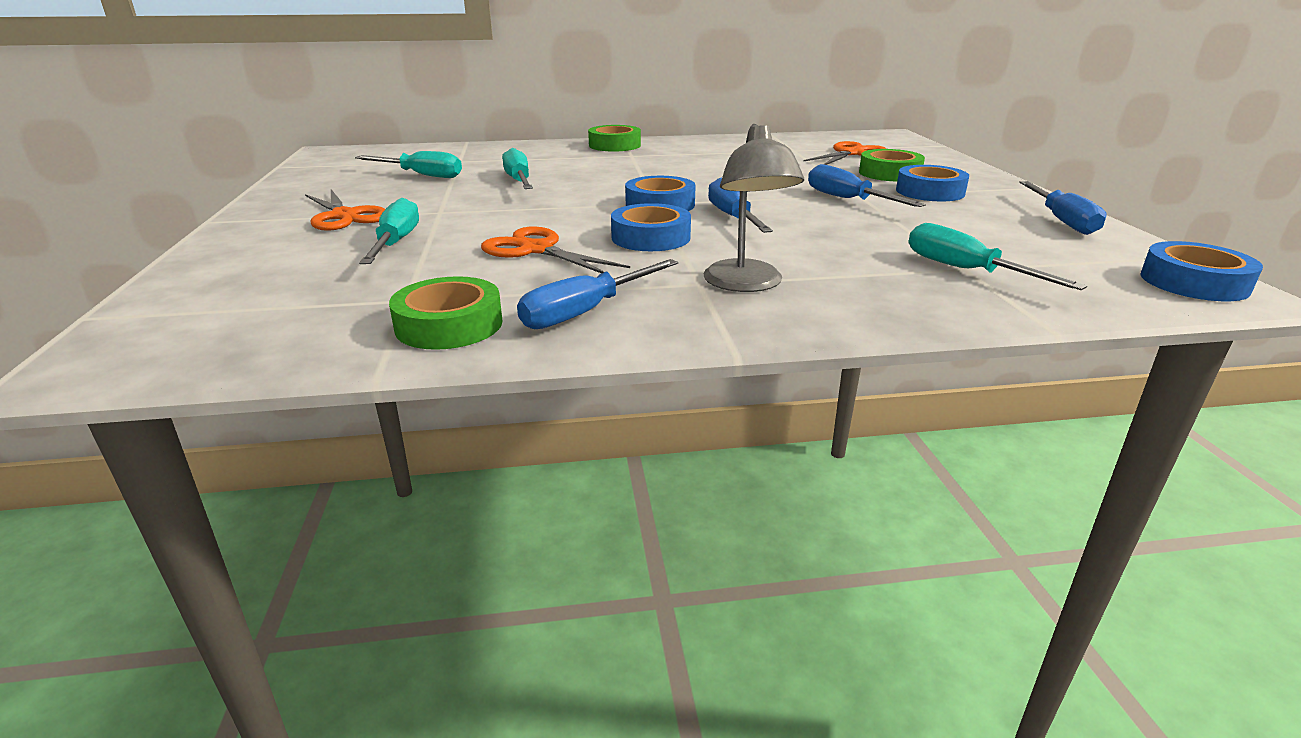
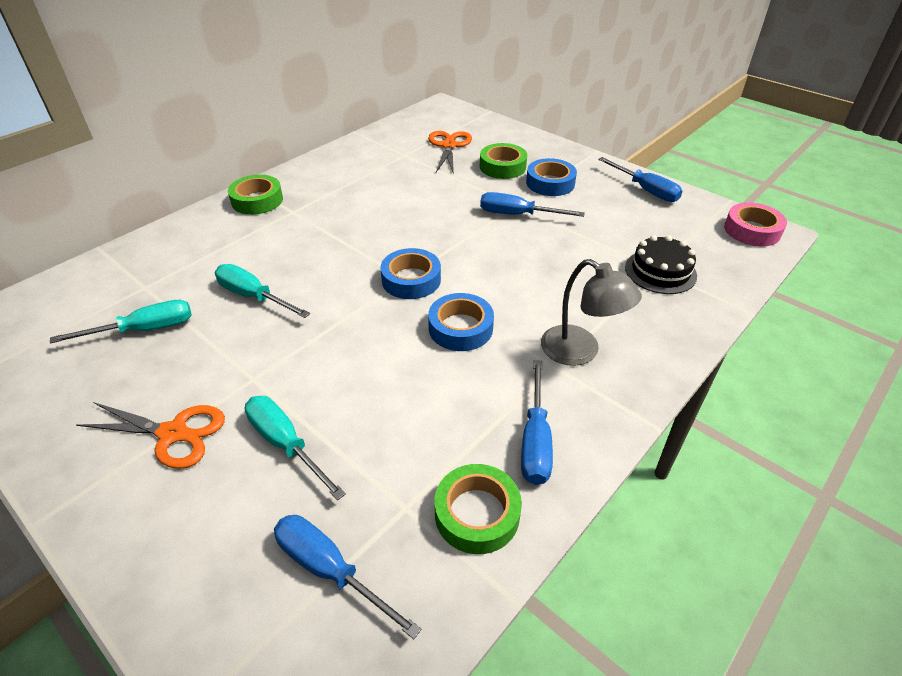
camera: 40 degrees left, 15 degrees up
orange scissors [481,227,630,273] -> none
blue screwdriver [708,177,773,233] -> blue screwdriver moved to [274,515,421,639]
turquoise screwdriver [908,223,1087,290] -> black cake [625,235,697,294]
blue tape [1140,241,1263,301] -> pink tape [724,202,787,246]

